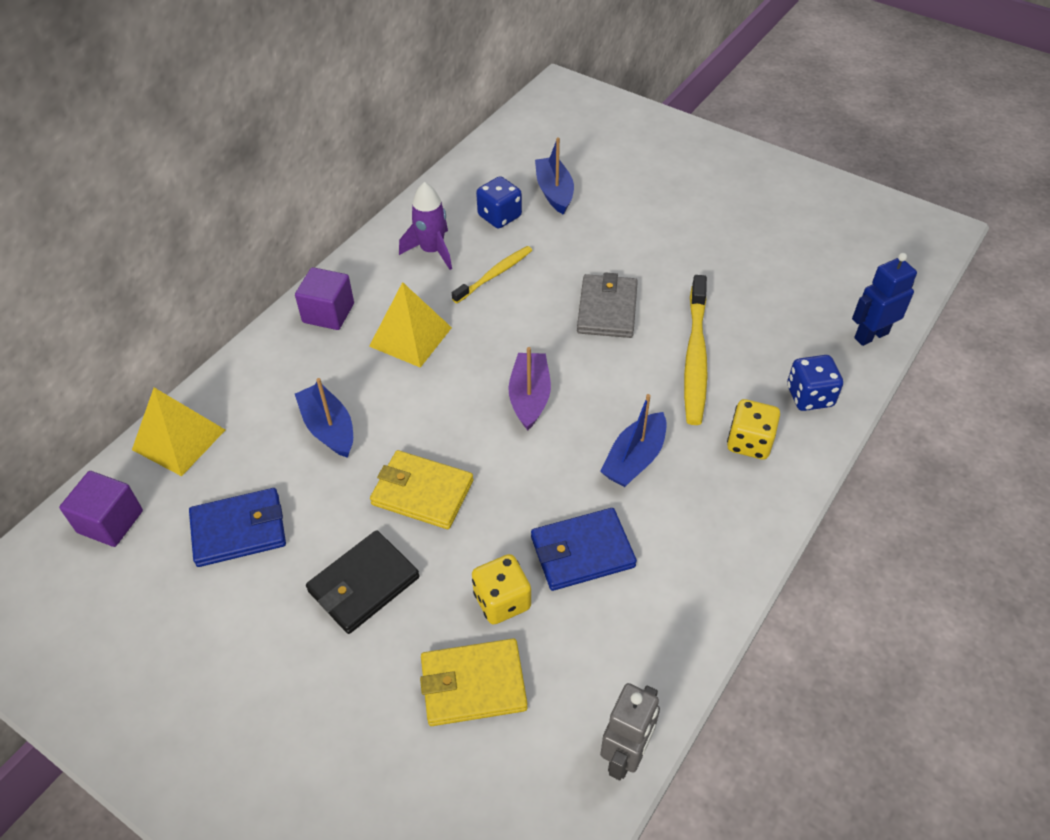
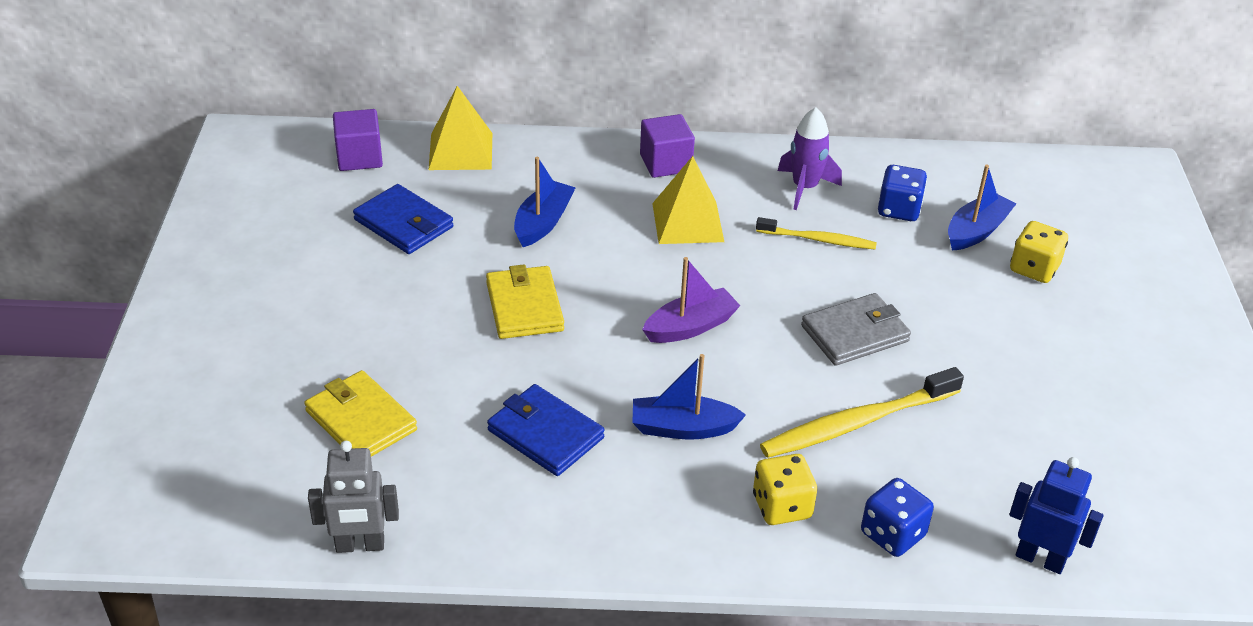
camera: 55 degrees right, 10 degrees down
black wallet [306,530,419,634] -> none
yellow dice [472,554,531,625] -> yellow dice moved to [1010,221,1068,283]

